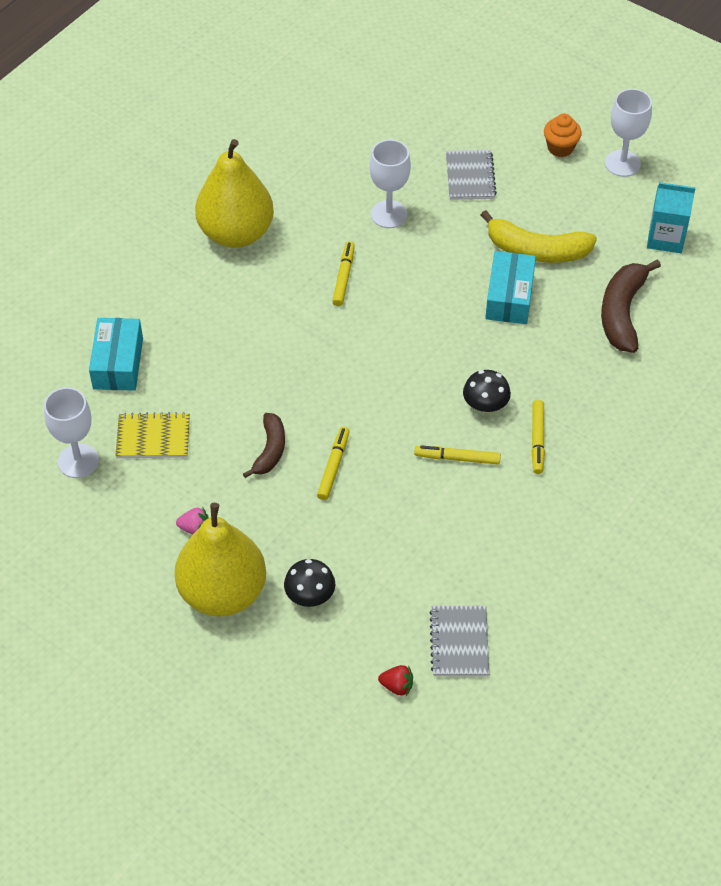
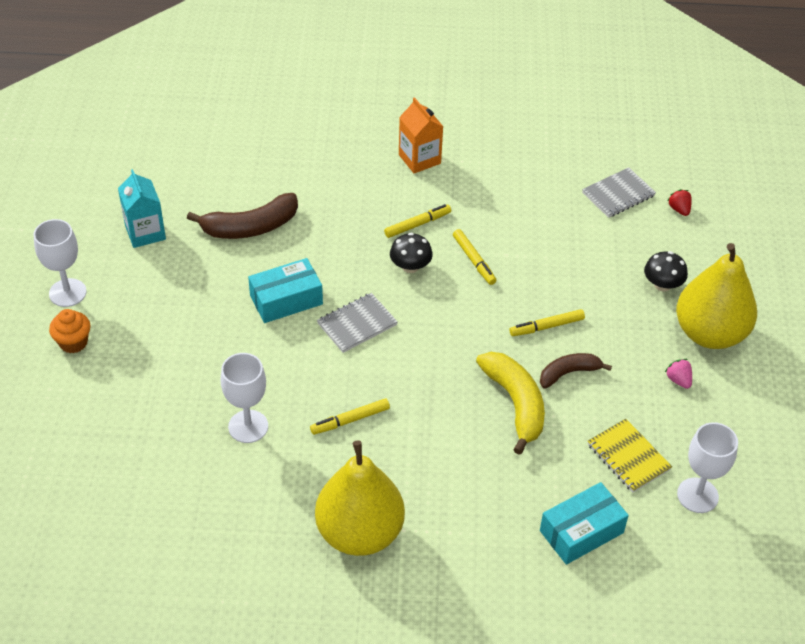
camera: 125 degrees left, 5 degrees down
grey notebook [446,150,497,200] -> grey notebook moved to [317,293,398,353]
yellow banana [481,210,597,263] -> yellow banana moved to [476,352,545,455]
none -> orange carton [399,97,443,173]

